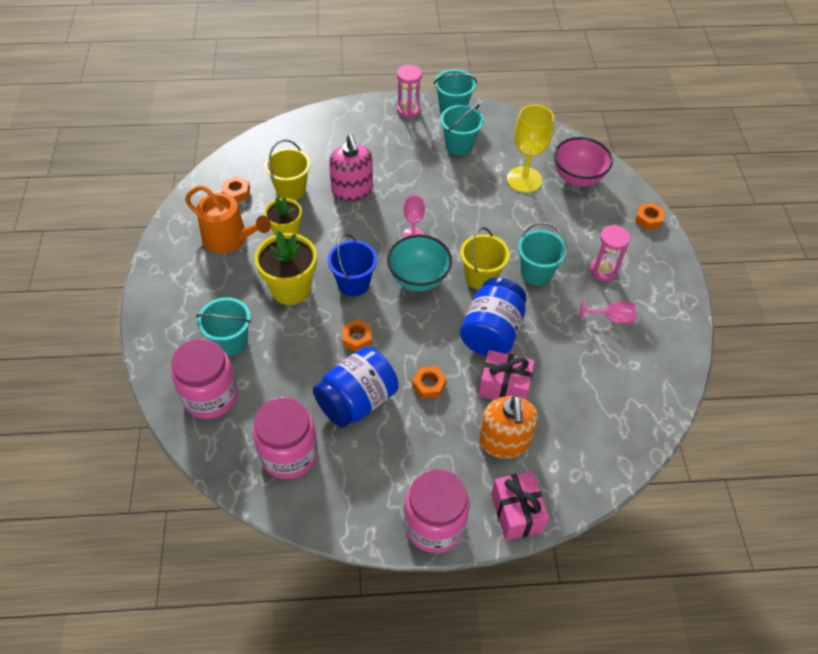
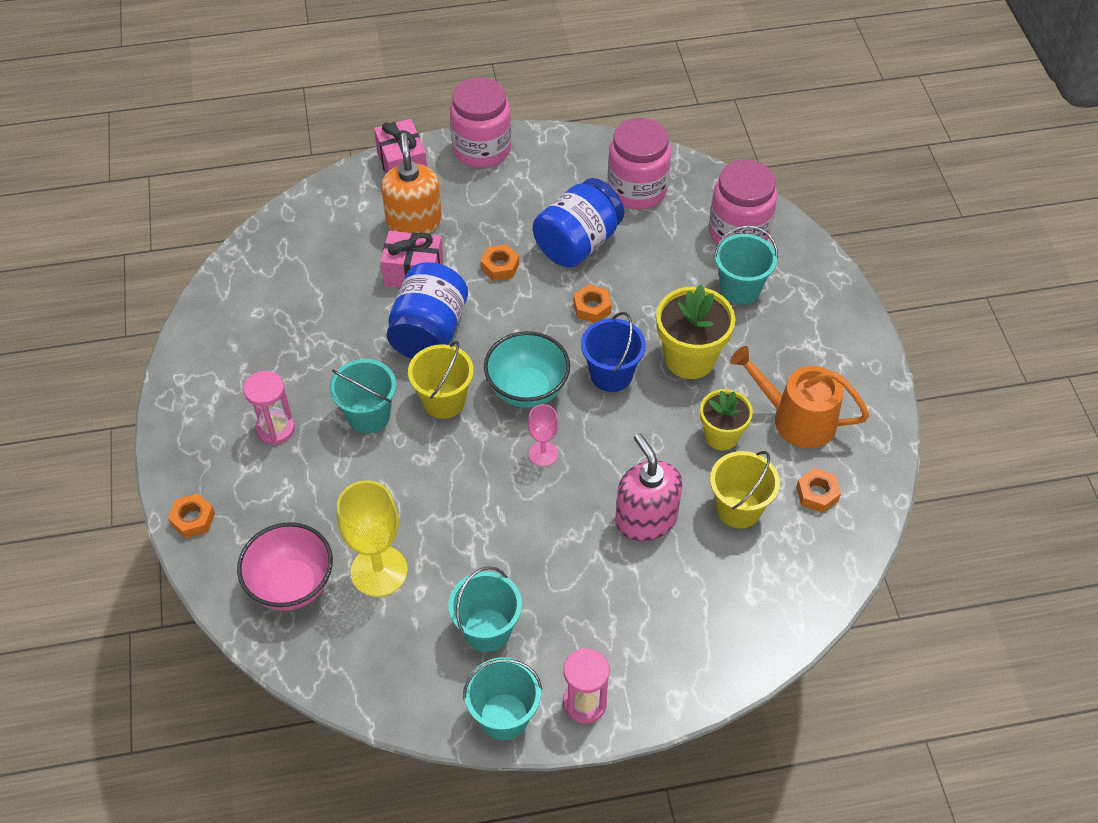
camera: 175 degrees right, 0 degrees up
pink goblet [580,299,636,324] -> none

